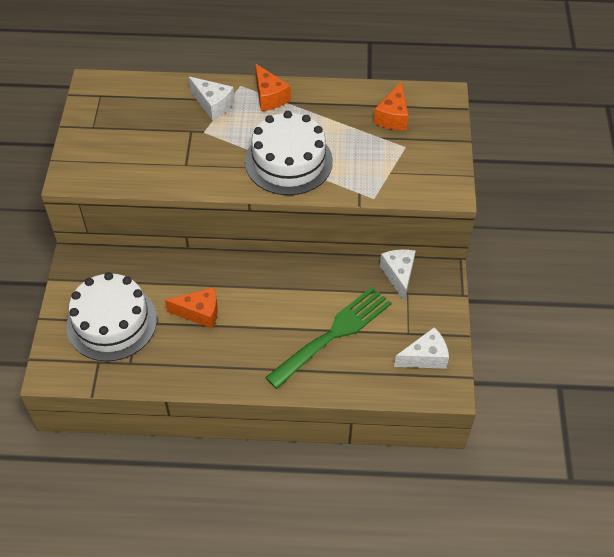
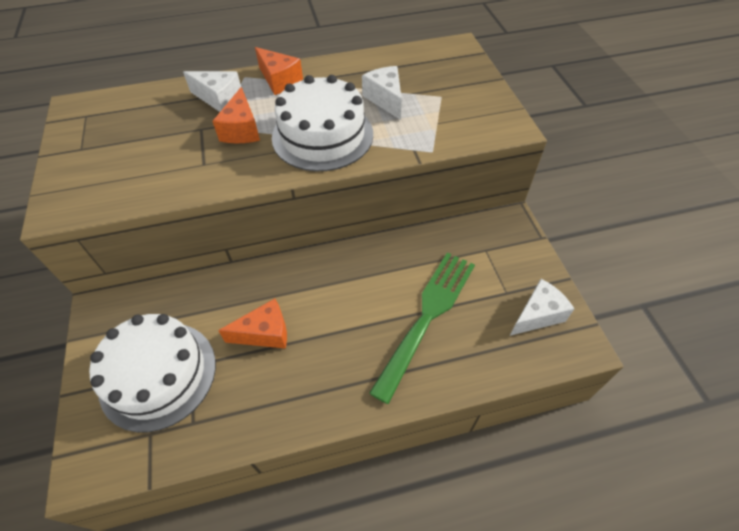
camera: 15 degrees left, 0 degrees up
orange cheese [374,81,409,130] -> orange cheese moved to [212,87,260,143]
white cheese [380,249,416,302] -> white cheese moved to [362,66,402,120]

